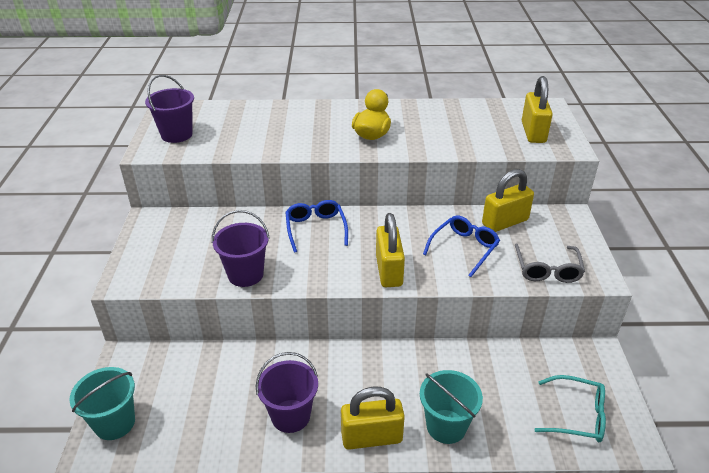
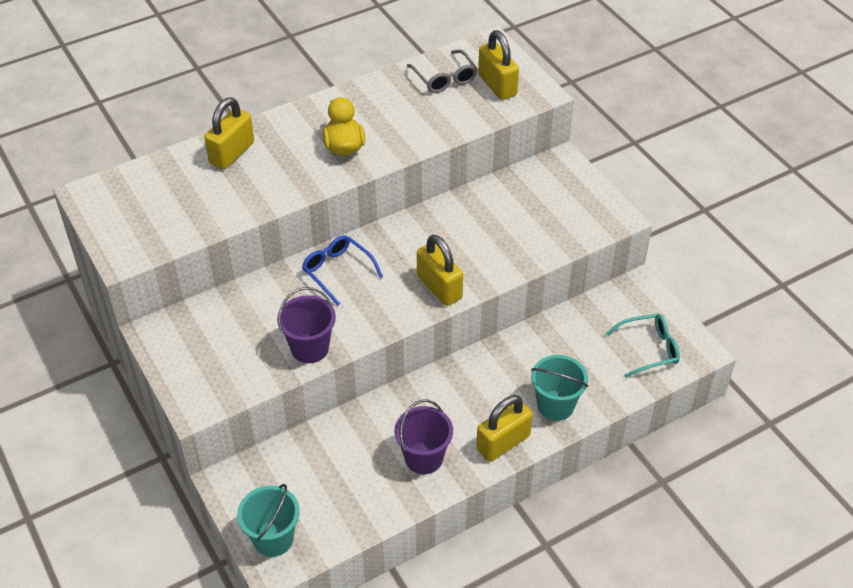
camera: 30 degrees left, 10 degrees up
purple bucket [145,75,194,143] -> none
blue glasses [423,215,500,277] -> none
yellow padlock [482,169,534,232] -> yellow padlock moved to [204,98,254,169]
grey glasses [515,244,585,283] -> grey glasses moved to [407,49,477,93]

